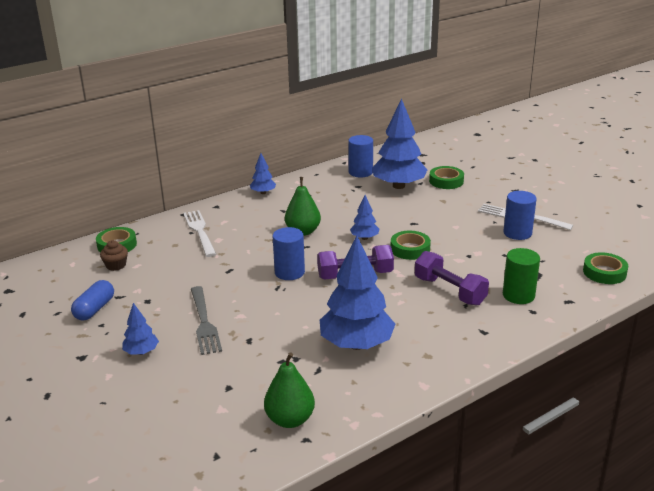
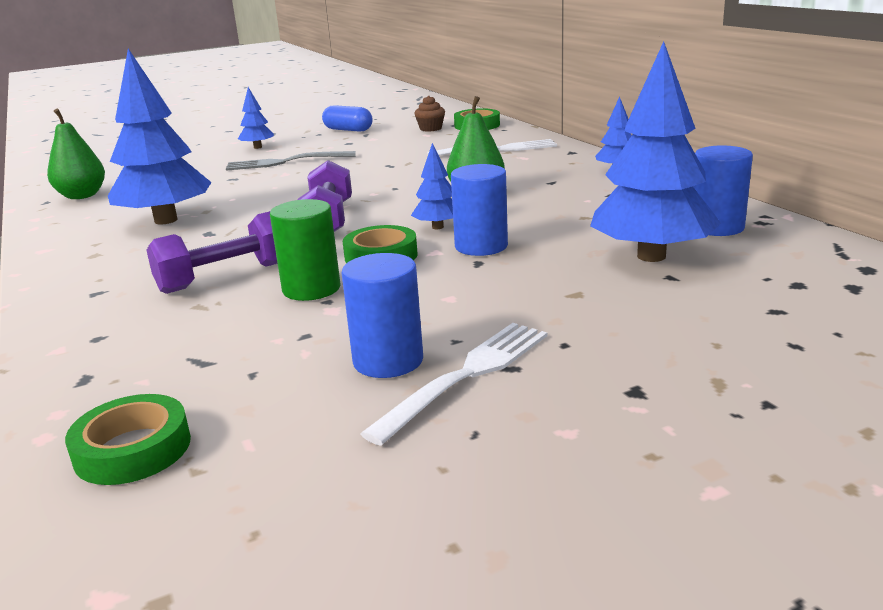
camera: 100 degrees right, 5 degrees down
blue cylinder [272,227,305,280] -> blue cylinder moved to [451,164,508,256]
green tape [429,166,464,189] -> none
green cylinder [503,248,540,304] -> green cylinder moved to [270,199,341,301]

